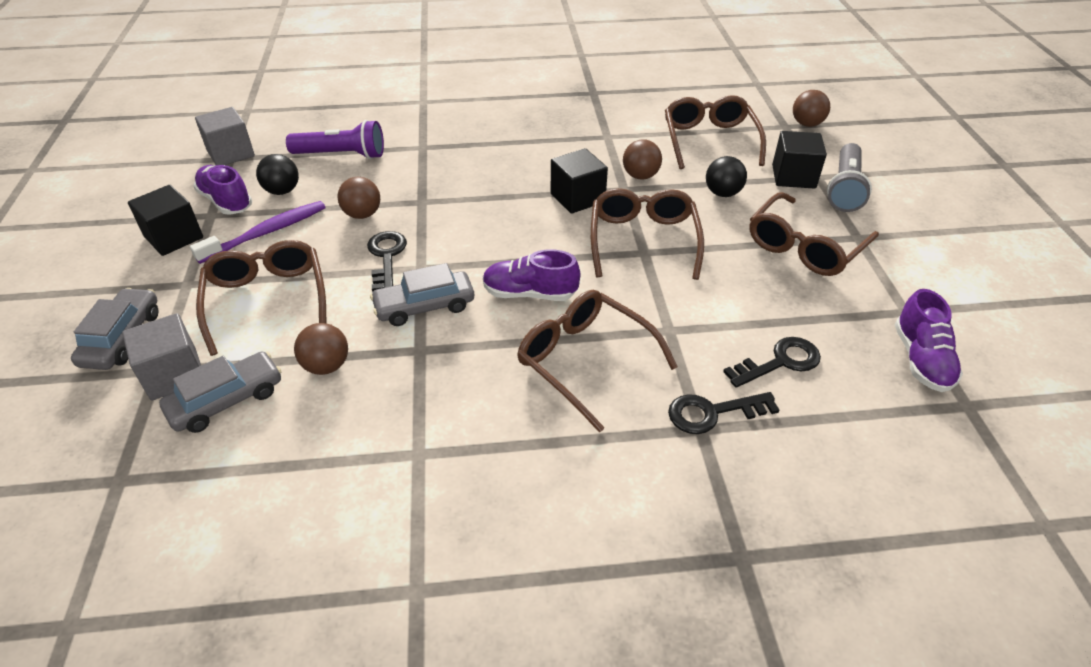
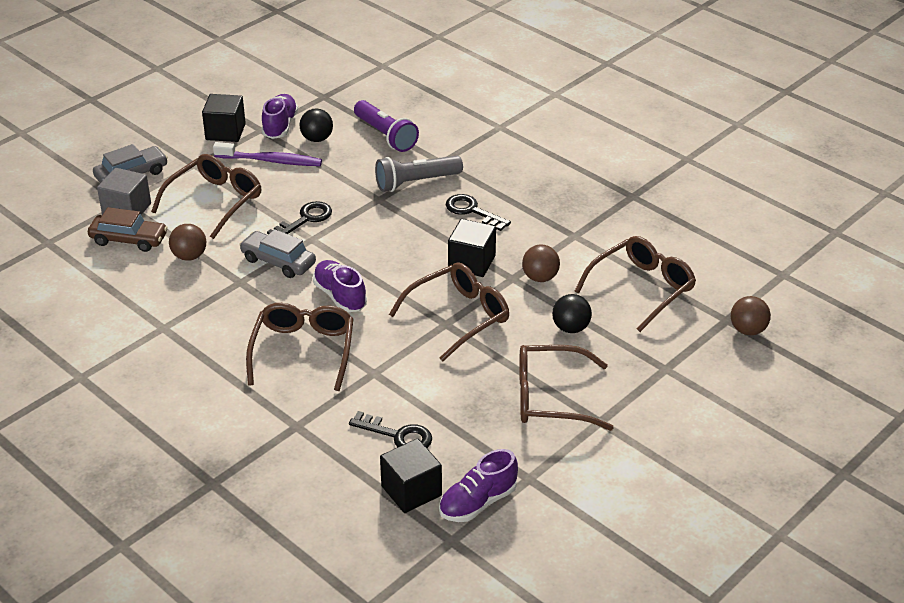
camera: 50 degrees right, 5 degrees down
grey car [159,352,281,433] -> brown car [88,207,168,252]
grey cube [195,107,255,165] -> none
brown ball [338,177,380,219] -> none
black key [668,392,779,434] -> black key moved to [446,194,511,231]
black cube [772,131,827,189] -> black cube moved to [380,438,442,513]
grey flashlight [827,143,872,212] -> grey flashlight moved to [375,155,463,192]

